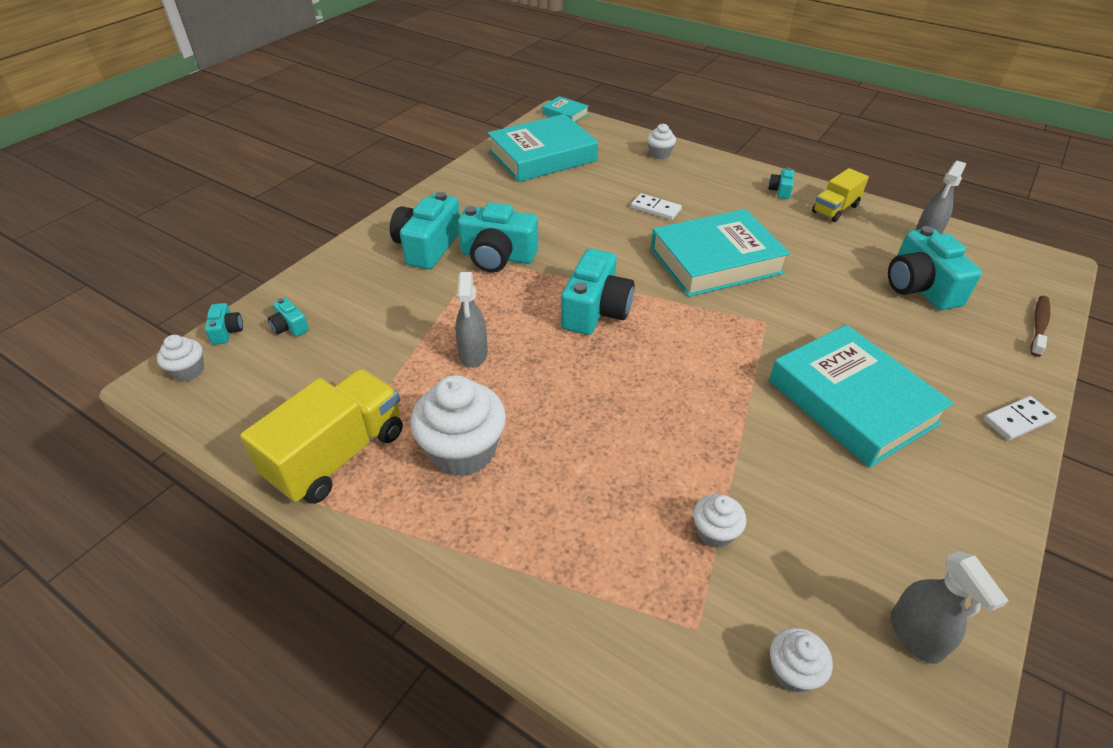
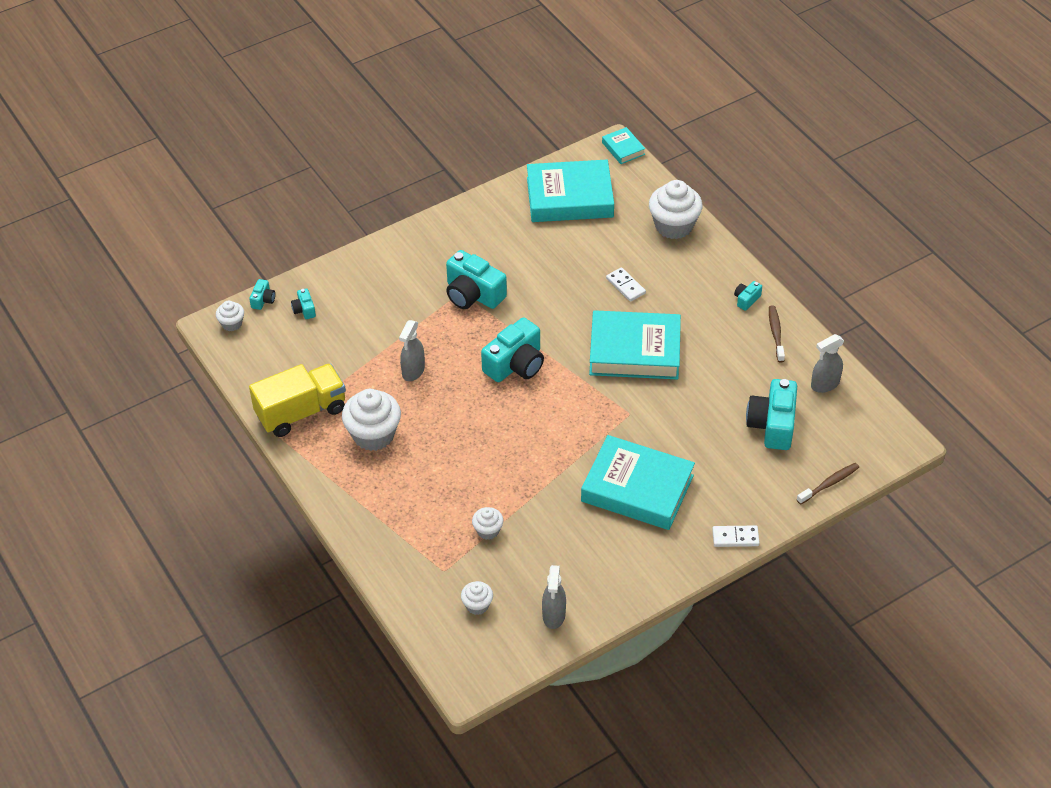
camera: 25 degrees right, 5 degrees up
turquoise camera [390,192,460,269] -> none
white cupcake [647,123,676,159] -> white cupcake [649,180,703,239], size x1.95
turquoise book [769,325,954,468] -> turquoise book turned 60 degrees counterclockwise [581,435,695,530]
yellow truck [812,168,869,222] -> brown toothbrush [769,306,785,362]

